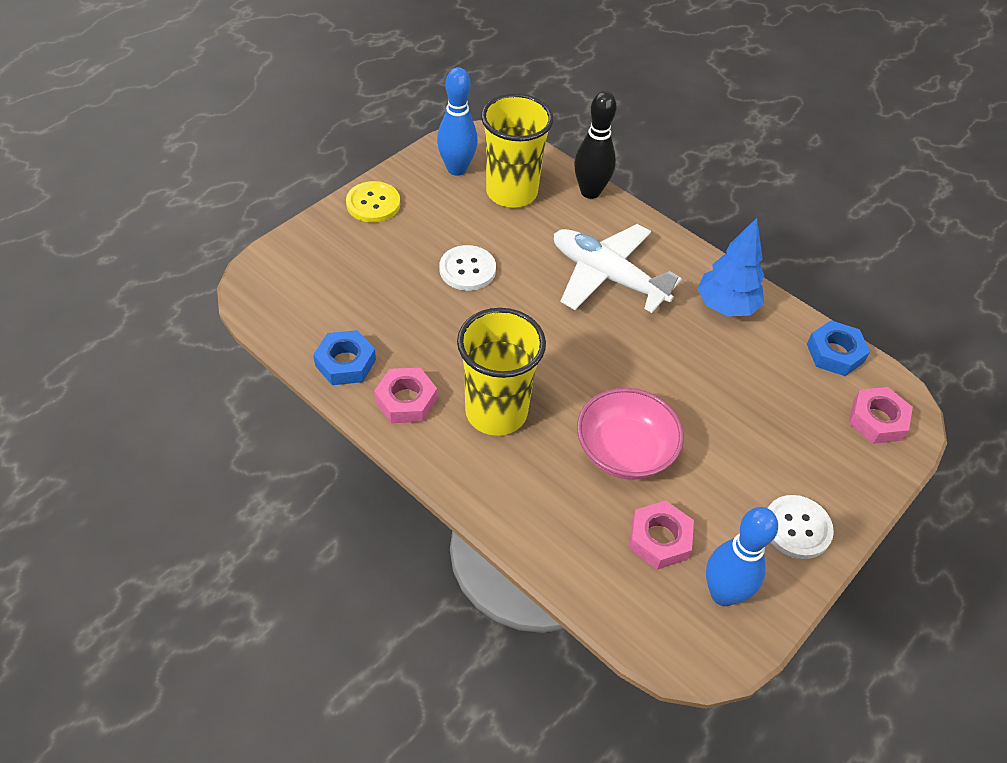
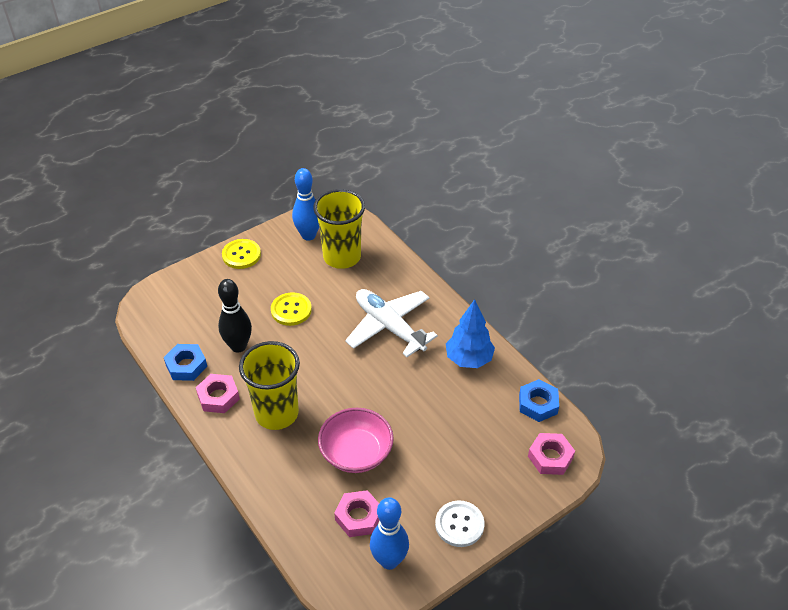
camera: 15 degrees right, 5 degrees down
white button [440,245,496,291] -> yellow button [271,292,312,326]
black bowling pin [574,91,617,199] -> black bowling pin moved to [218,279,252,353]

